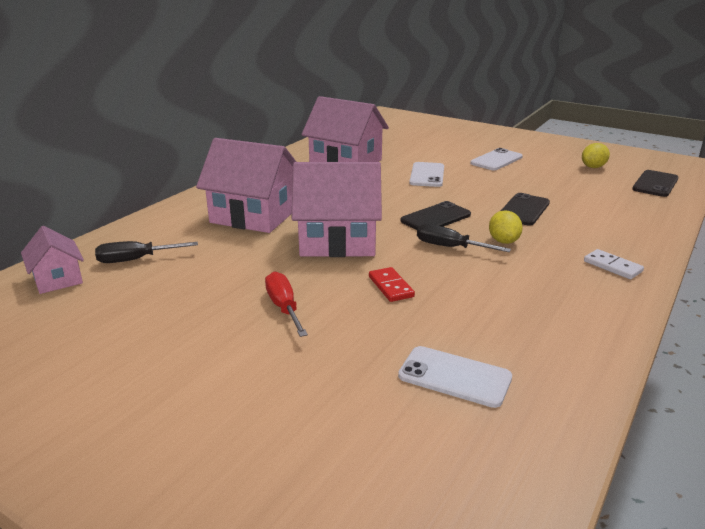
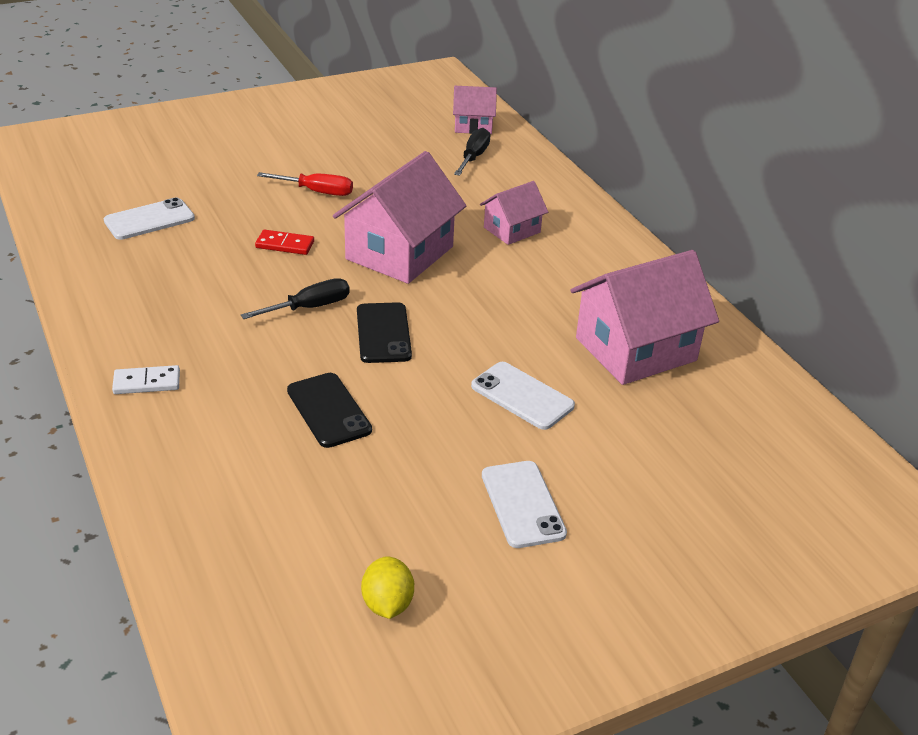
camera: 120 degrees right, 10 degrees up
pink house [196,138,296,233] -> pink house [480,181,548,245], size x0.54
yellow lemon [489,210,523,244] -> none
black phone [632,170,678,197] -> none

